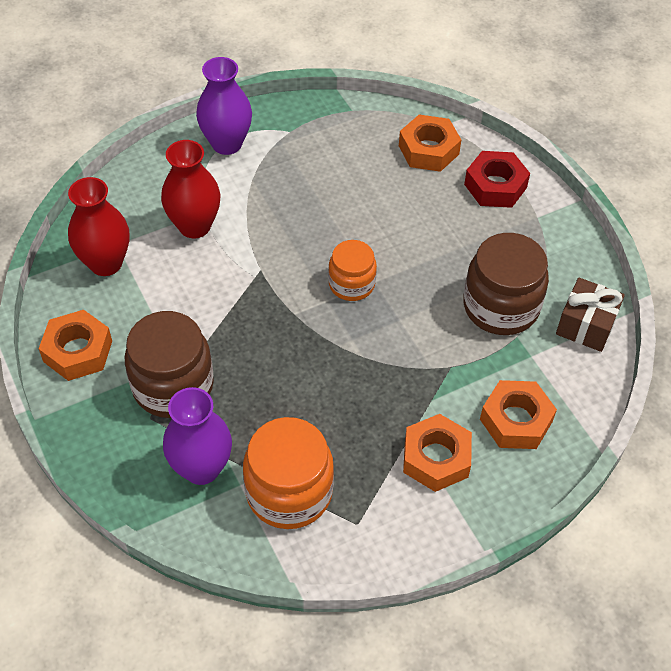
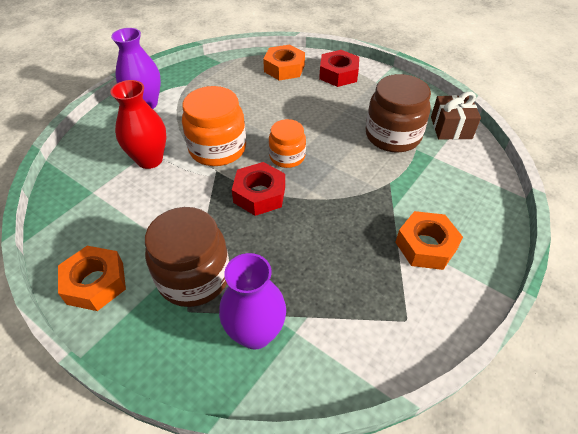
camera: 25 degrees left, 5 degrees down
red vase [68,177,129,276] -> none
orange jar [243,417,334,529] -> orange jar moved to [182,86,246,166]
orange nut [480,380,557,449] -> none
none -> red nut [232,162,285,216]

